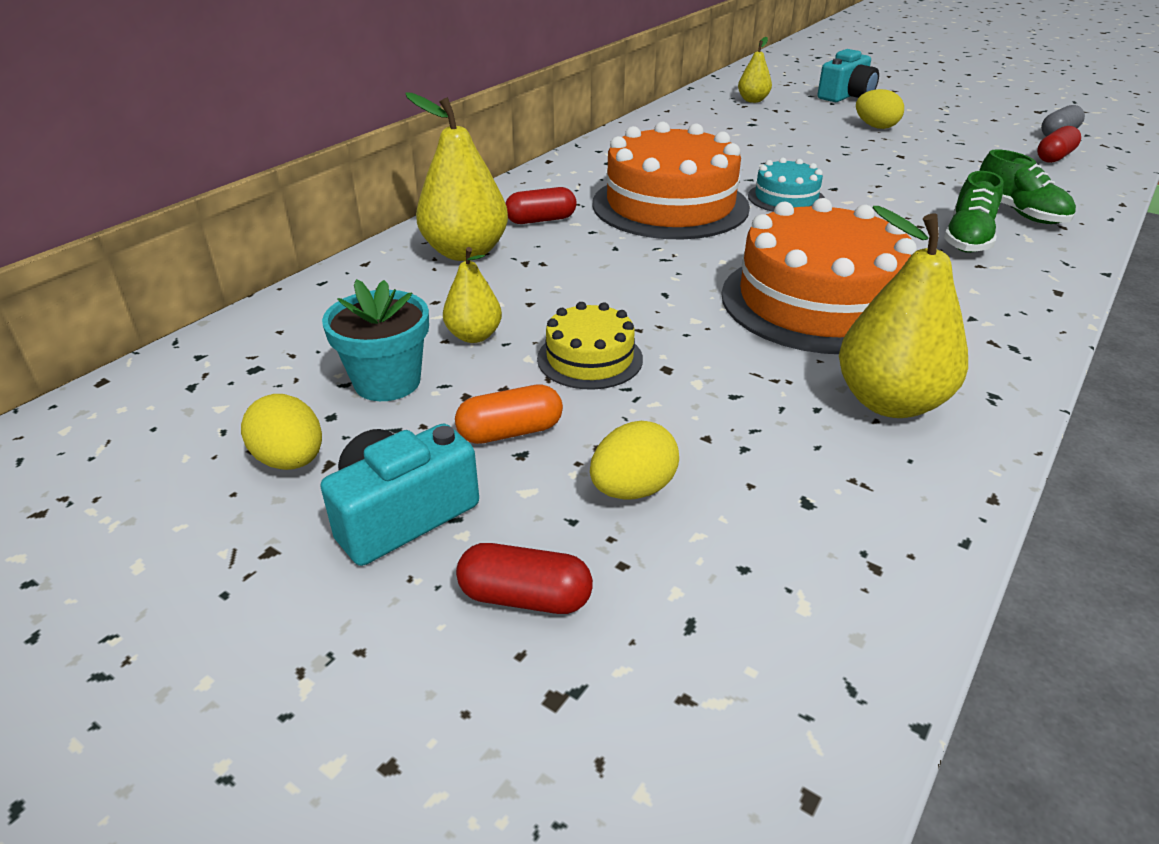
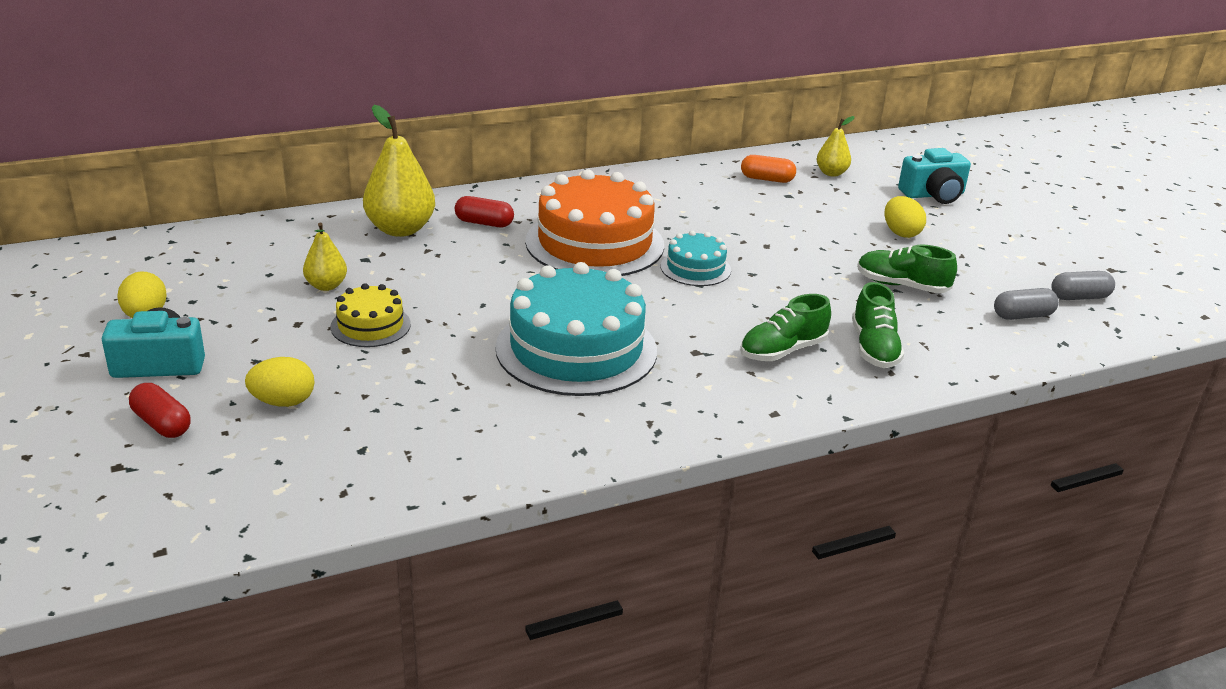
camera: 30 degrees right, 5 degrees down
turquoise flower pot [322,279,429,401] -> none
orange capsule [455,384,563,444] -> orange capsule moved to [741,155,796,183]
orange cake [722,198,917,354] -> turquoise cake [495,262,657,396]
yellow pear [839,206,968,418] -> none
red capsule [1037,126,1081,163] -> grey capsule [994,288,1059,320]
none -> green shoe [857,244,957,293]

